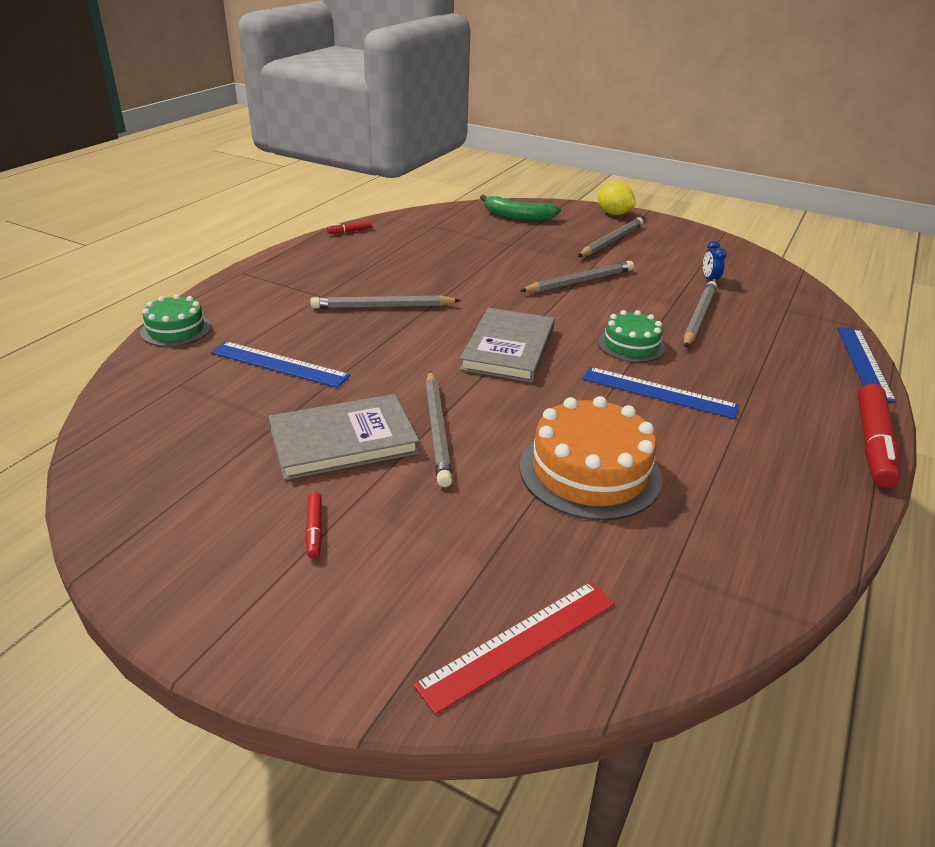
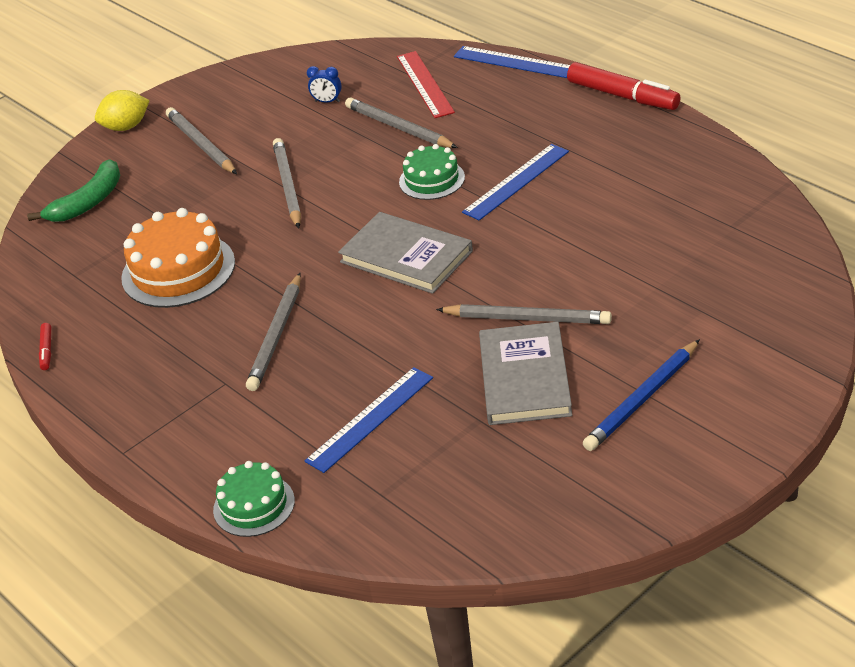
camera: 65 degrees left, 5 degrees up
red marker [306,492,322,559] -> blue pencil [583,339,700,451]
red ruler [413,582,615,715] -> red ruler moved to [397,51,455,118]
orange cake [520,396,662,521] -> orange cake moved to [121,208,235,308]

